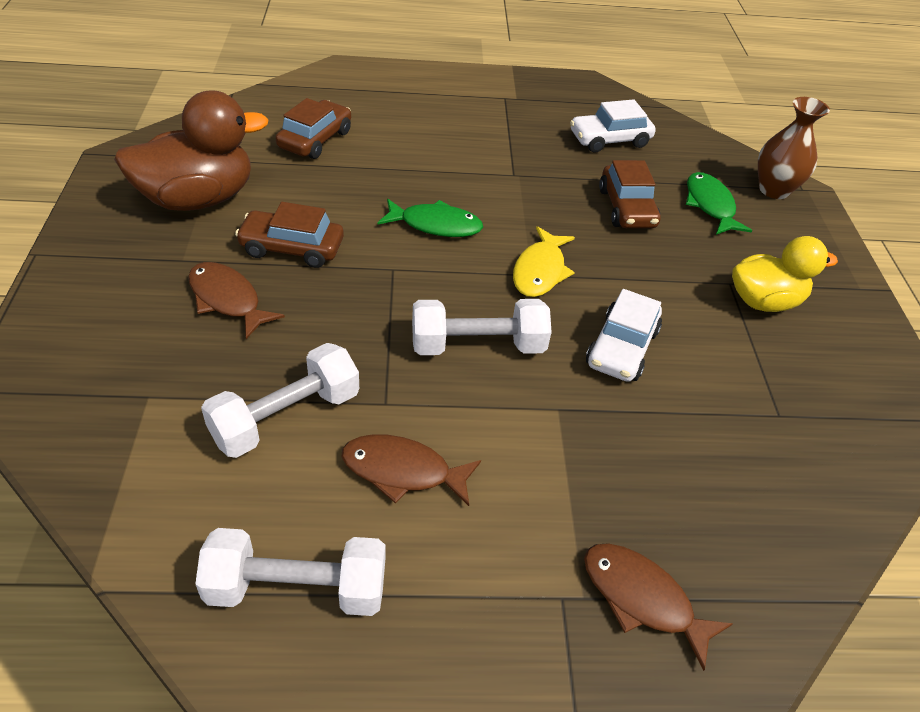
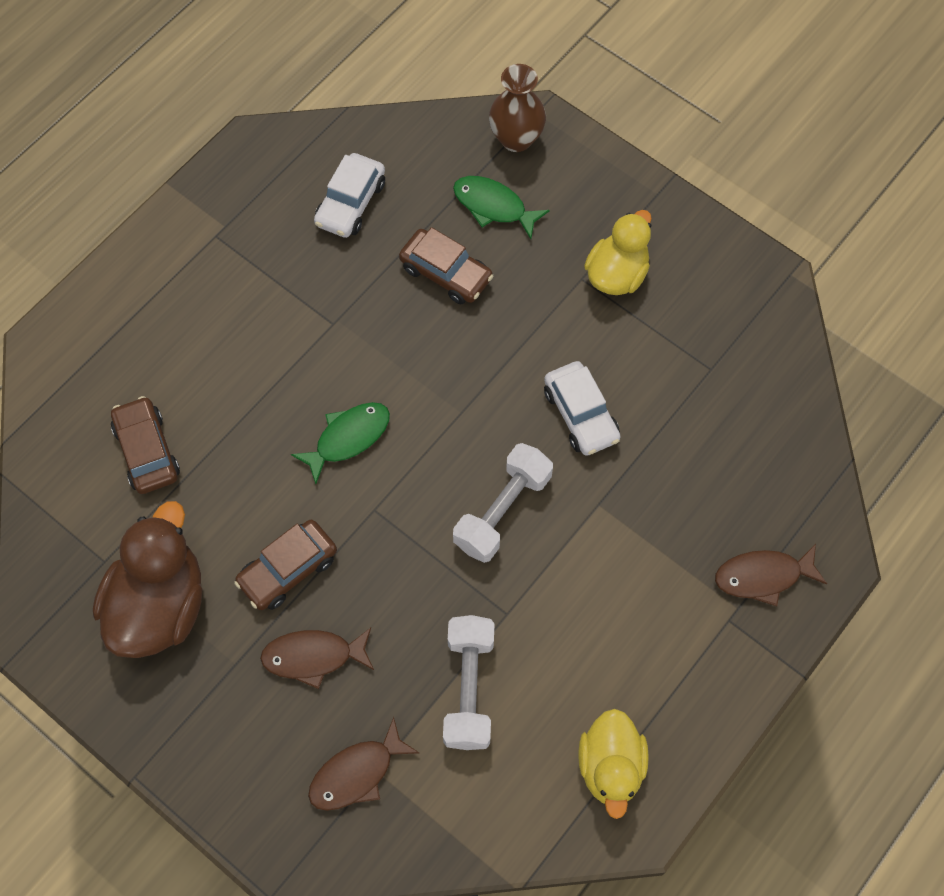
camera: 45 degrees left, 20 degrees up
white dumbbell [195,528,385,616] -> yellow duck [578,709,649,819]
brown fish [342,434,481,506] -> brown fish moved to [308,717,419,811]
yellow fish [513,226,575,297] -> none

